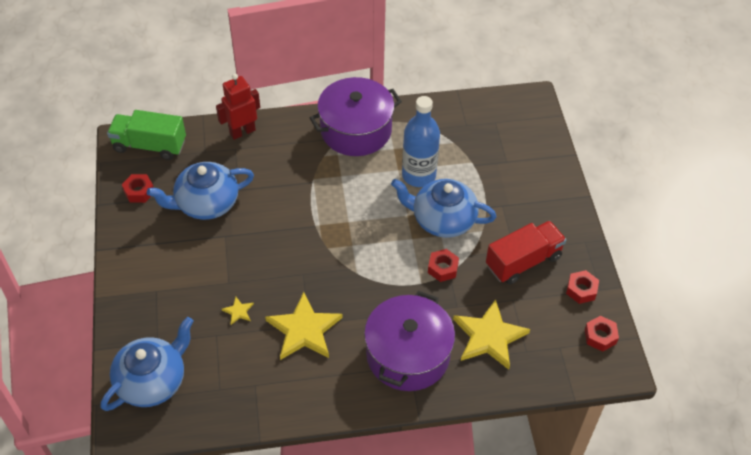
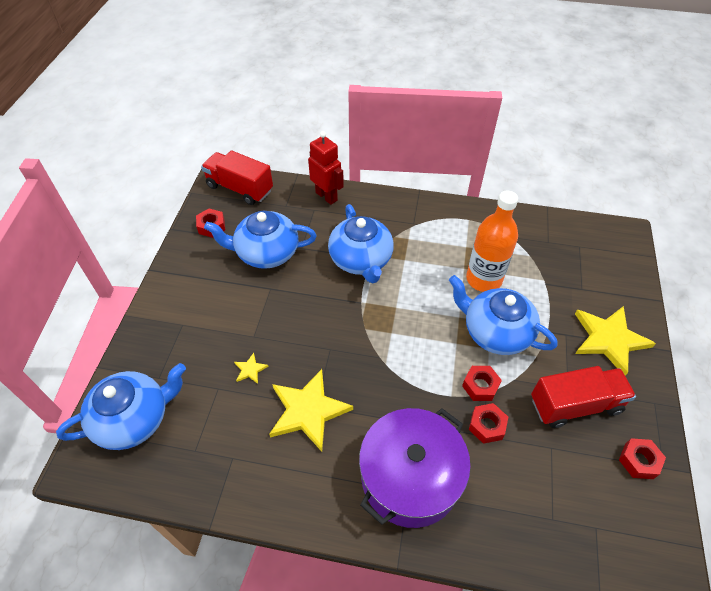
camera: 20 degrees right, 0 degrees up
green truck [107,110,186,160] -> red truck [201,151,273,205]
red robot [216,74,260,140] -> red robot turned 60 degrees clockwise [308,131,344,205]
purple pot [310,77,402,156] -> none
blue bottle [402,96,440,187] -> orange bottle [466,191,518,292]
yellow star [453,299,530,370] -> yellow star moved to [575,306,656,376]
red nut [585,316,619,352] -> red nut moved to [469,403,508,444]
none -> blue teapot [328,204,394,284]

